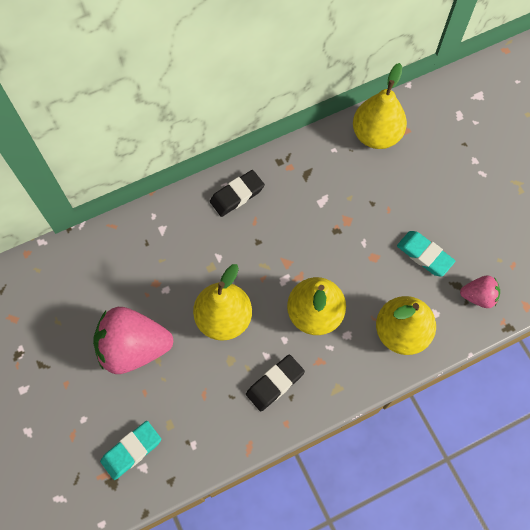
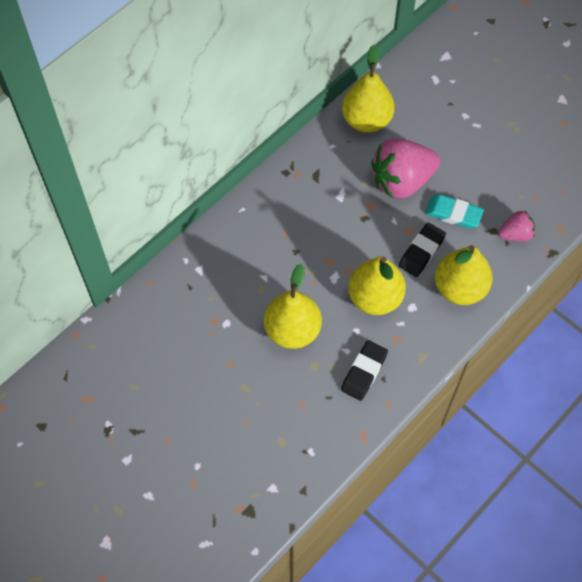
camera: 20 degrees left, 5 degrees down
pink strawberry [93,307,174,374] -> pink strawberry moved to [371,138,440,199]
turquoise eraser [100,421,161,480] -> none
black eraser [210,170,265,217] -> black eraser moved to [399,223,446,277]

